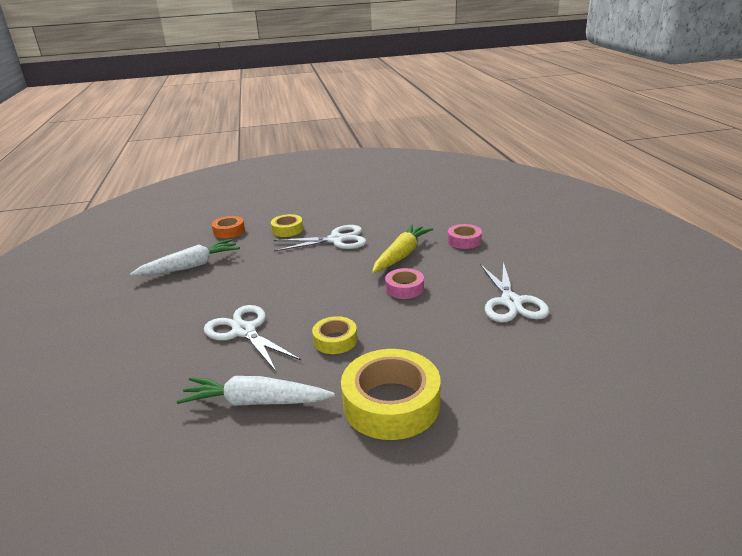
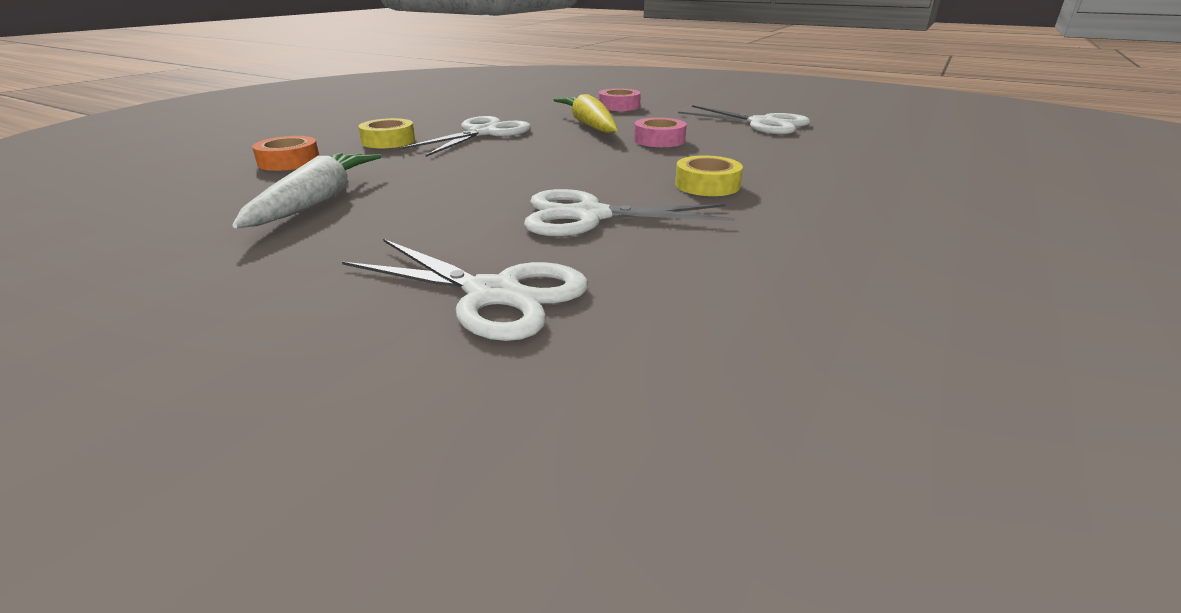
camera: 50 degrees left, 0 degrees up
white carrot [177,376,335,406] -> none
yellow tape [341,349,440,440] -> none
none -> white scissors [342,239,588,341]

